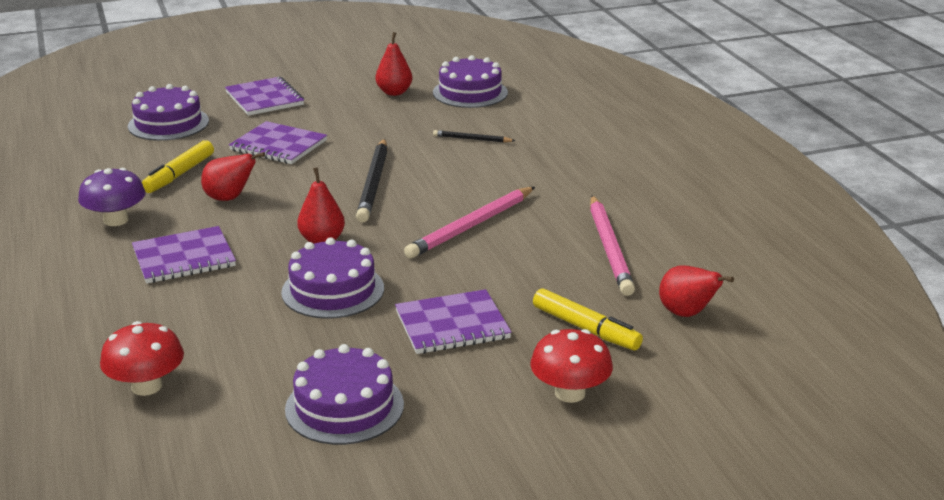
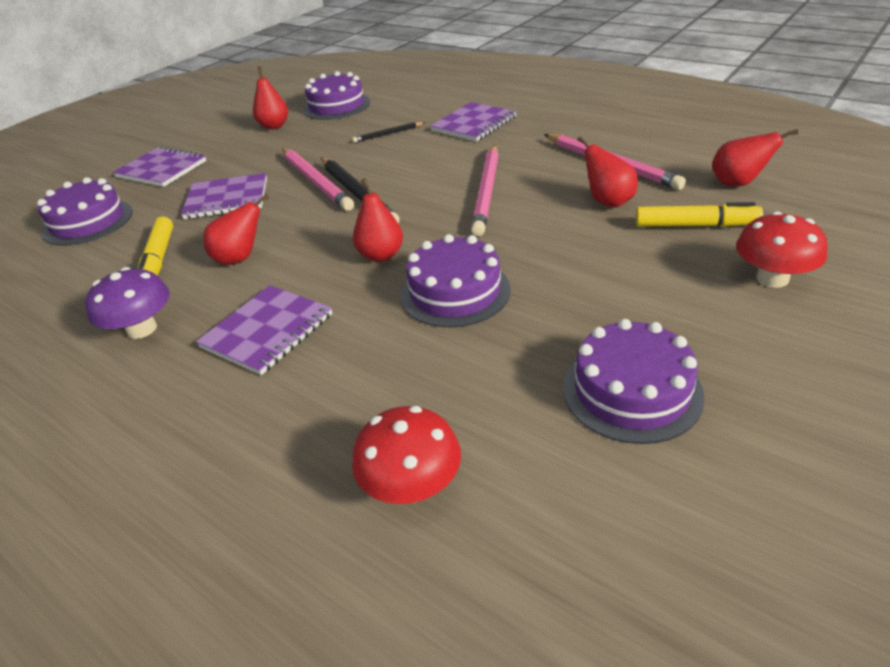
camera: 30 degrees left, 10 degrees up
purple notebook [395,289,512,354] -> purple notebook moved to [430,102,517,141]
none -> pink pencil [282,148,354,211]
none -> red pear [577,136,638,208]

